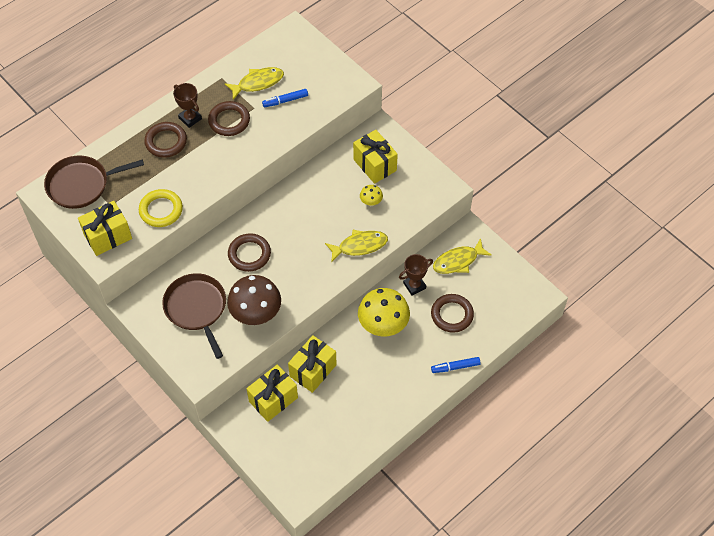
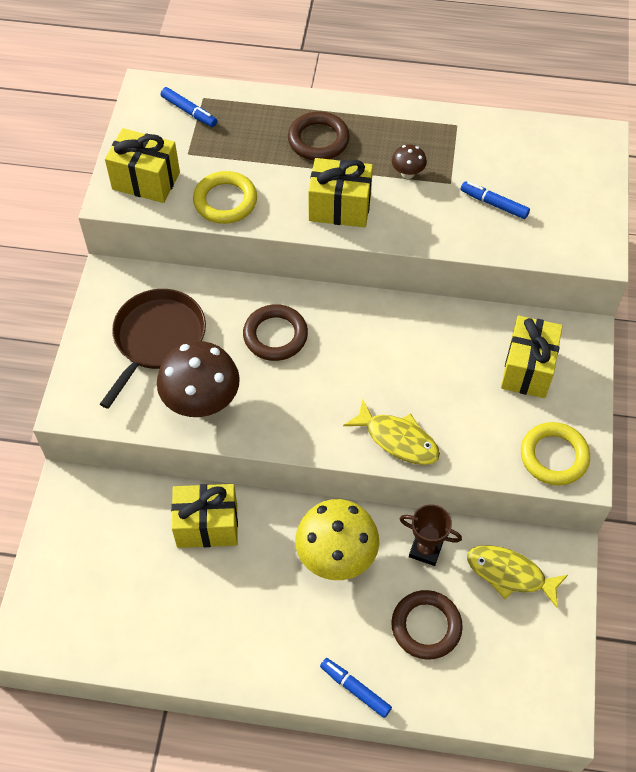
camera: 50 degrees right, 0 degrees up
brown pan [44,156,144,209] -> blue marker [161,87,217,127]
brown trophy [173,83,202,128] -> none
brown ring [208,101,250,136] -> brown mushroom [392,144,427,179]
yellow fish [225,67,284,100] -> none
yellow gift [246,364,298,422] -> yellow gift moved to [308,158,373,228]
yellow mushroom [360,185,383,206] -> none
none -> yellow ring [521,422,590,485]

